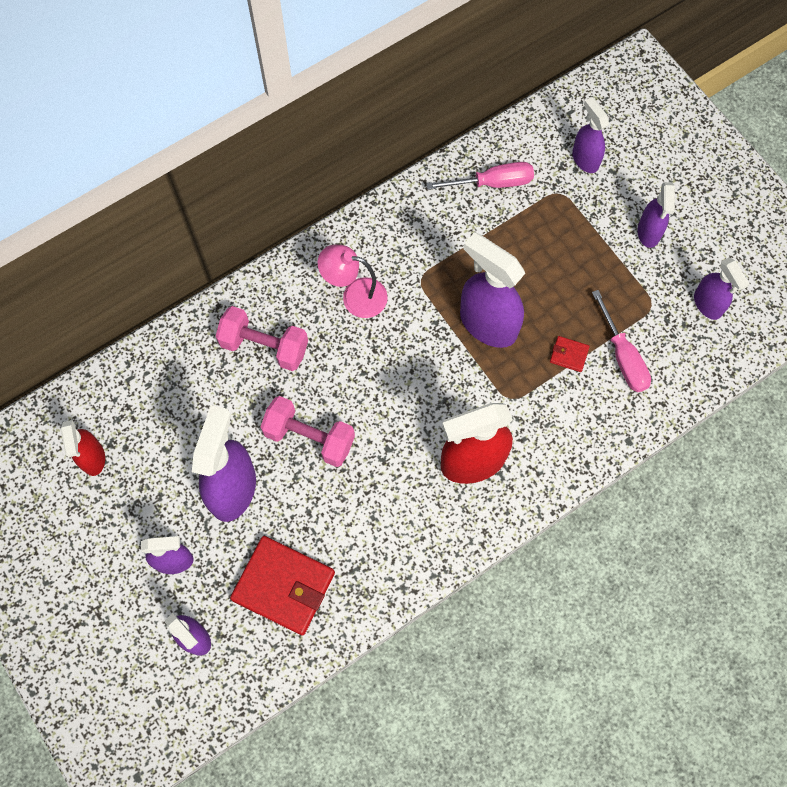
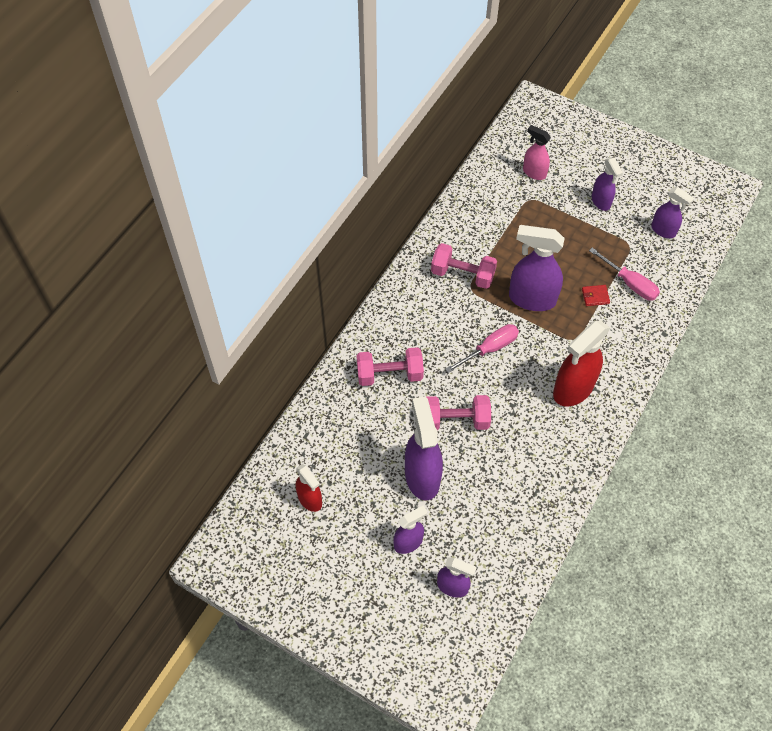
camera: 25 degrees left, 10 degrees down
red wallet [230,536,335,636] -> none
pink lamp [318,244,388,318] -> none
pink screwdriver [427,162,534,190] -> pink screwdriver moved to [445,324,519,373]
purple spray bottle [572,97,609,173] -> pink spray bottle [523,125,551,180]
none -> pink dumbbell [431,243,497,289]

